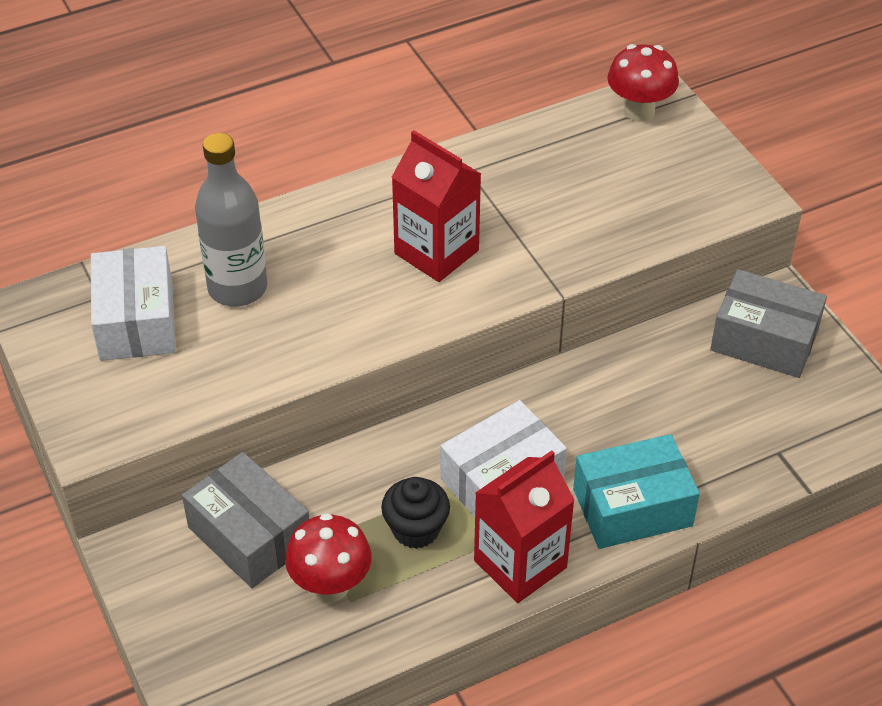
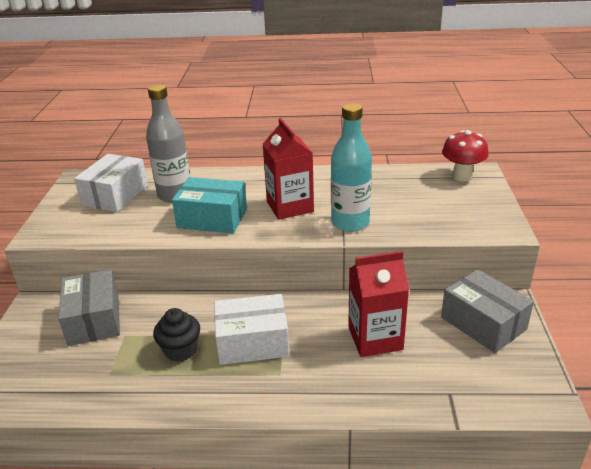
camera: 30 degrees right, 15 degrees down
red mushroom [285,513,372,602] -> none
red carton [474,451,575,603] -> red carton moved to [348,251,409,357]
turquoise box [573,434,700,549] -> turquoise box moved to [172,177,247,233]
none -> turquoise bottle [331,103,372,232]

